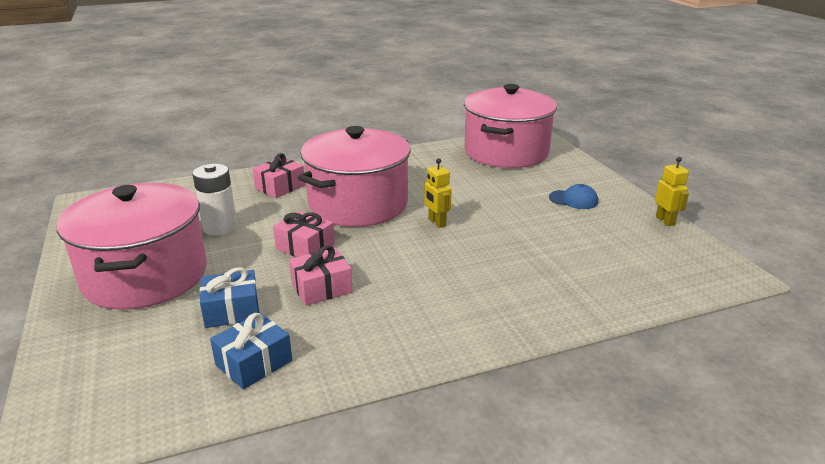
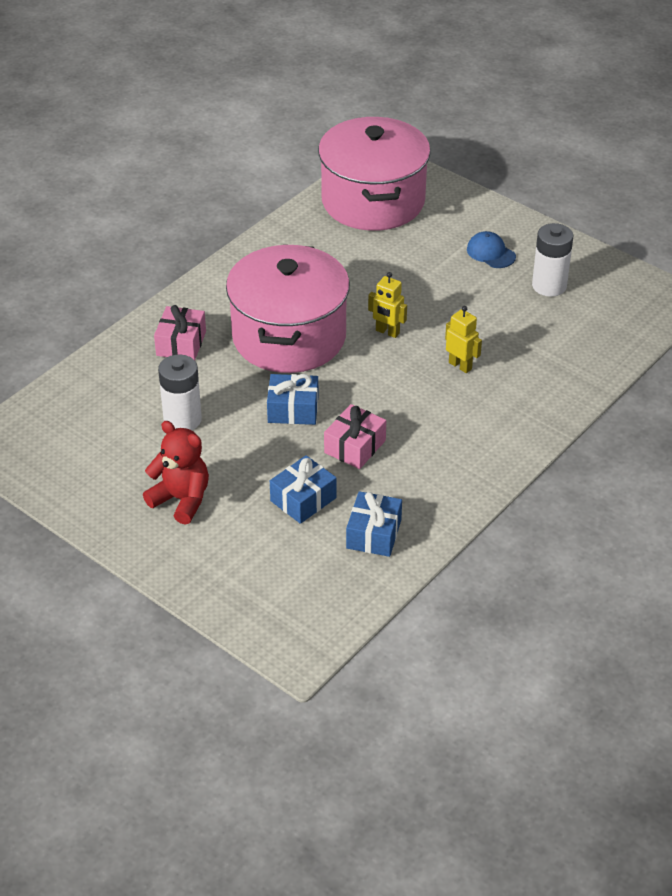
camera: 30 degrees left, 15 degrees up
pink pot [57,183,207,310] -> red teddy bear [143,421,209,525]
pink gift [273,211,335,257] -> blue gift [267,374,318,425]
blue cap [549,184,598,209] -> blue cap turned 120 degrees counterclockwise [467,231,516,268]
yellow robot [655,157,689,226] -> yellow robot moved to [445,306,482,373]
none -> white battery [532,223,573,297]

